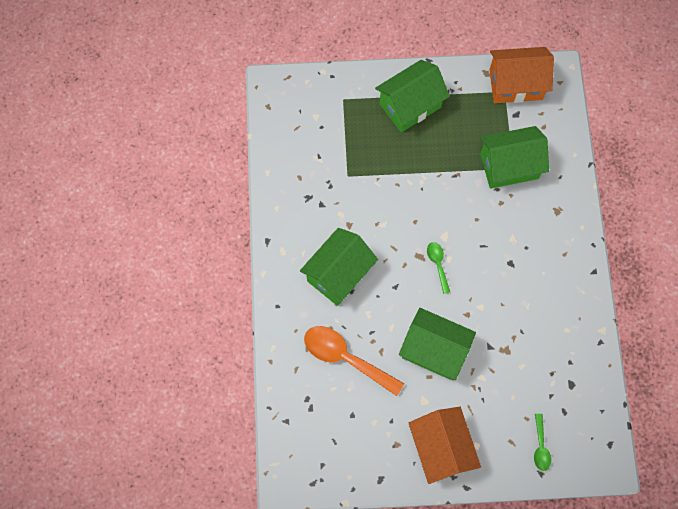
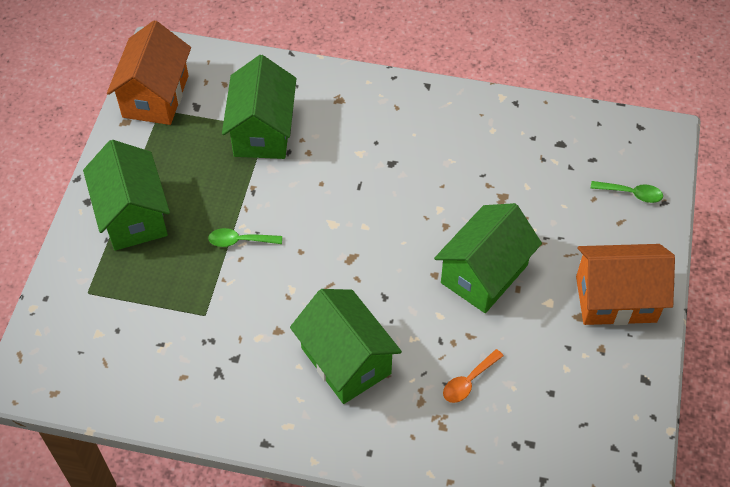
camera: 75 degrees left, 15 degrees down
orange spoon [304,326,404,396] -> orange spoon [443,349,504,403], size x0.50
green spoon [427,242,450,294] -> green spoon moved to [208,228,282,247]

